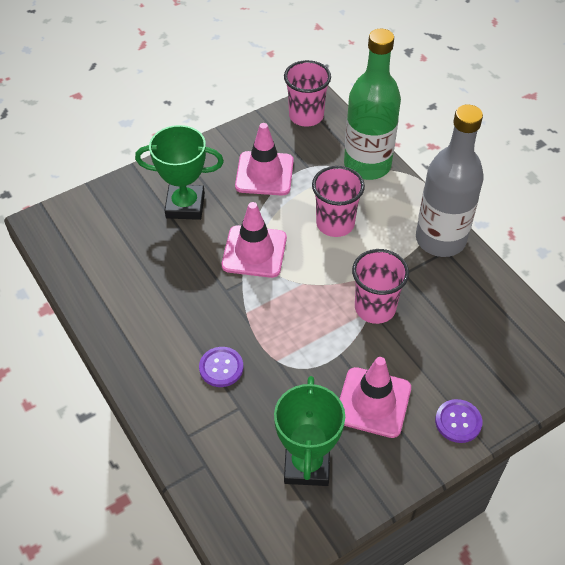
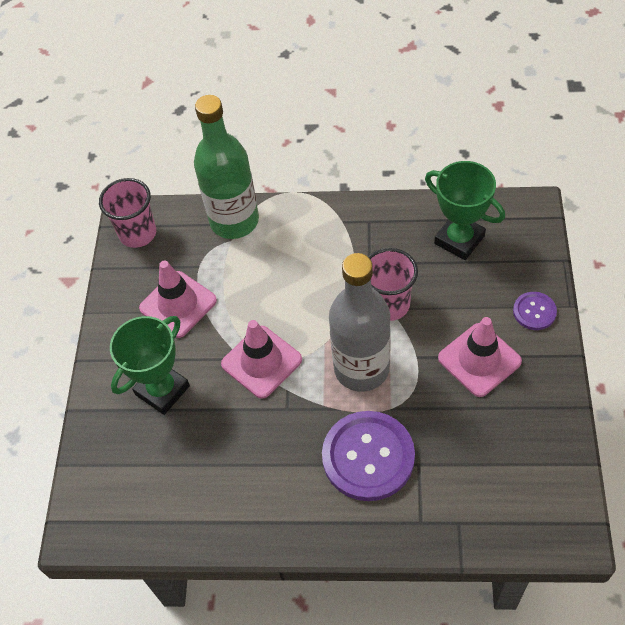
camera: 50 degrees left, 5 degrees up
purple button [199,347,243,387] -> purple button [322,411,415,501], size x2.01
green trophy [274,376,345,486] -> green trophy moved to [425,161,505,260]
pink cup [312,166,365,237] -> none
grey bottle [416,104,484,257] -> grey bottle moved to [329,253,391,392]

